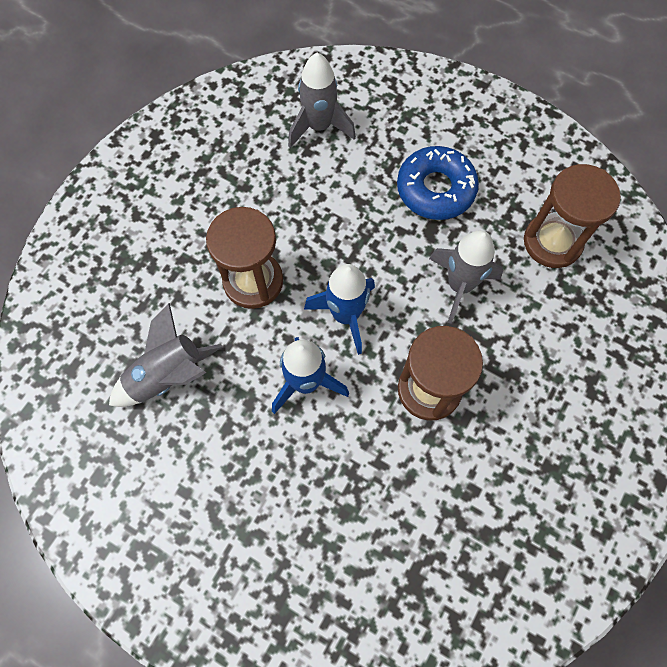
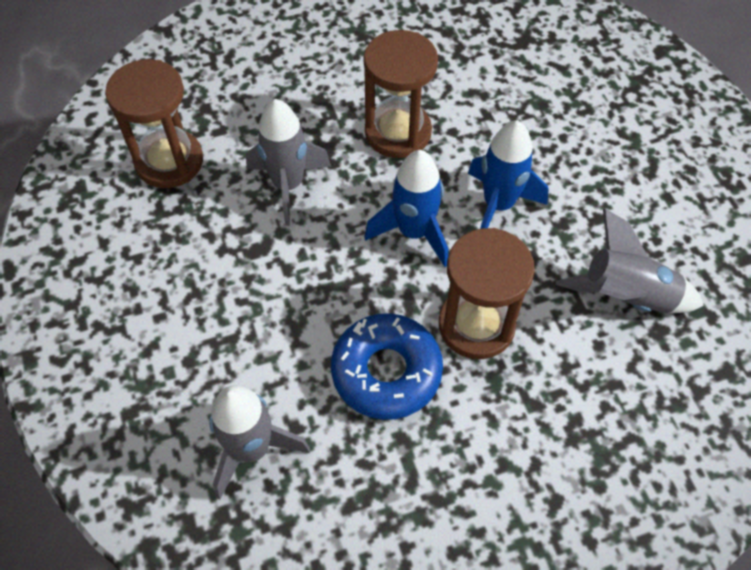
camera: 140 degrees left, 10 degrees down
blue donut [397,146,479,220] -> blue donut moved to [331,313,443,420]

